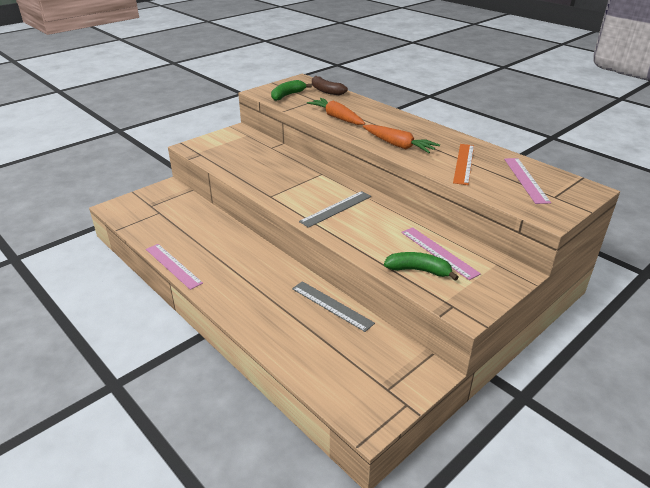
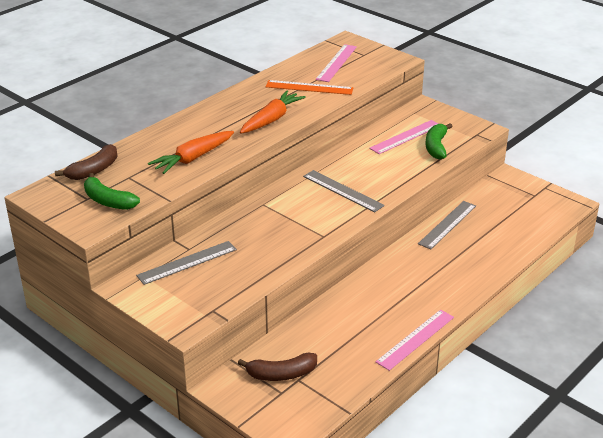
camera: 95 degrees left, 0 degrees up
pink ruler [504,158,551,204] -> pink ruler turned 60 degrees counterclockwise [316,44,357,82]
none -> grey ruler [136,241,237,285]
none -> brown banana [238,353,317,381]

